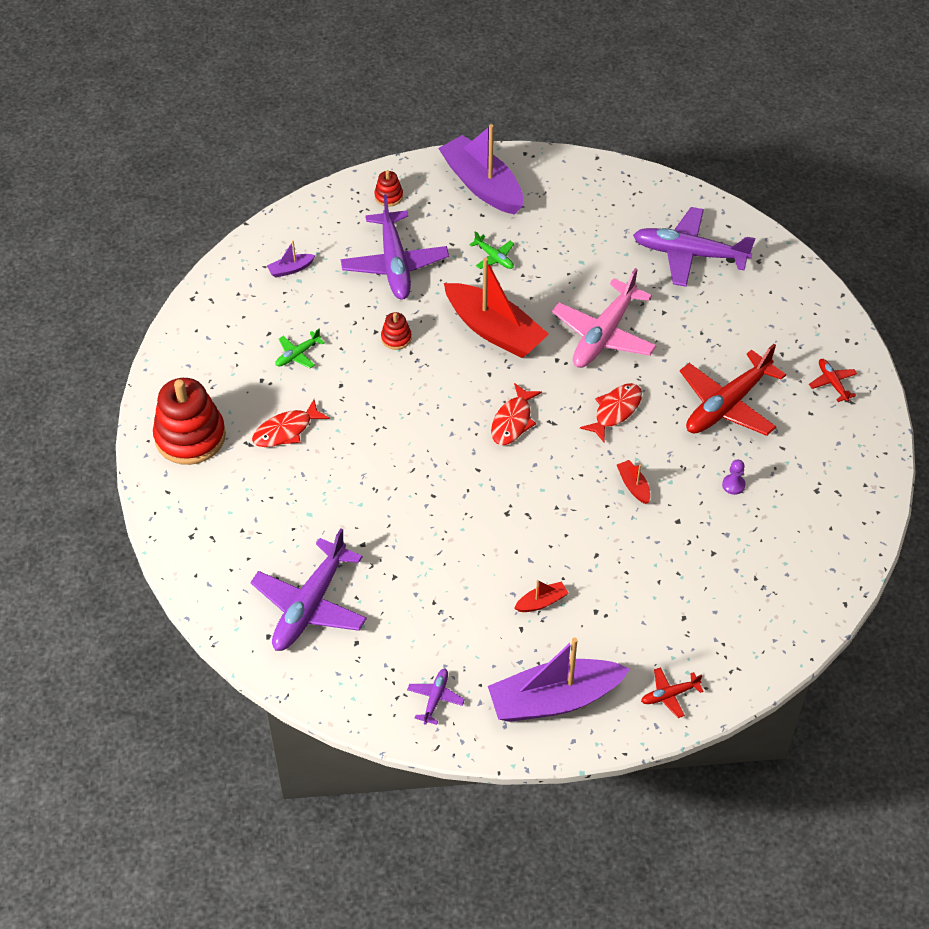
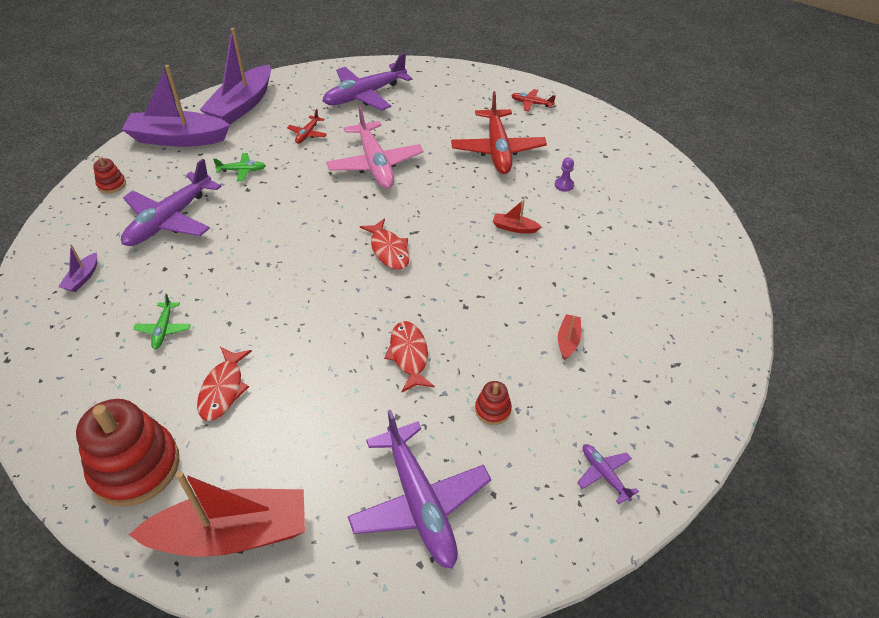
camera: 50 degrees left, 5 degrees down
purple plane [341,194,449,300] -> purple plane turned 90 degrees clockwise [121,159,222,246]
red stacking toy [381,312,412,350] -> red stacking toy moved to [475,381,512,425]
red boat [444,258,549,358] -> red boat moved to [129,471,305,557]
purple boat [488,637,630,722] -> purple boat moved to [200,28,271,124]
red fish [580,383,642,442] -> red fish moved to [384,321,435,392]
red plane [641,667,704,718] -> red plane moved to [287,109,327,144]

